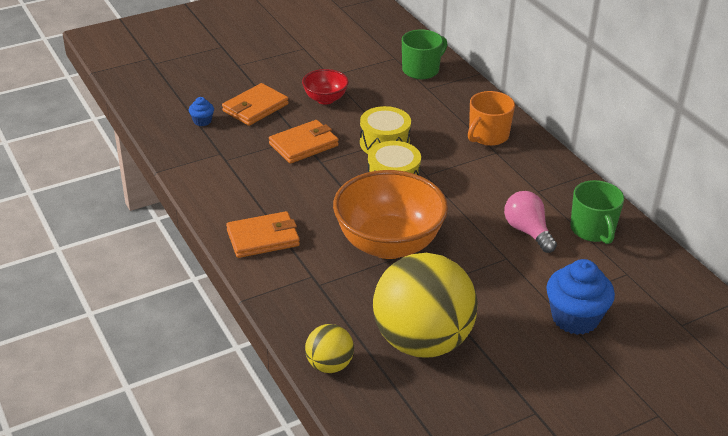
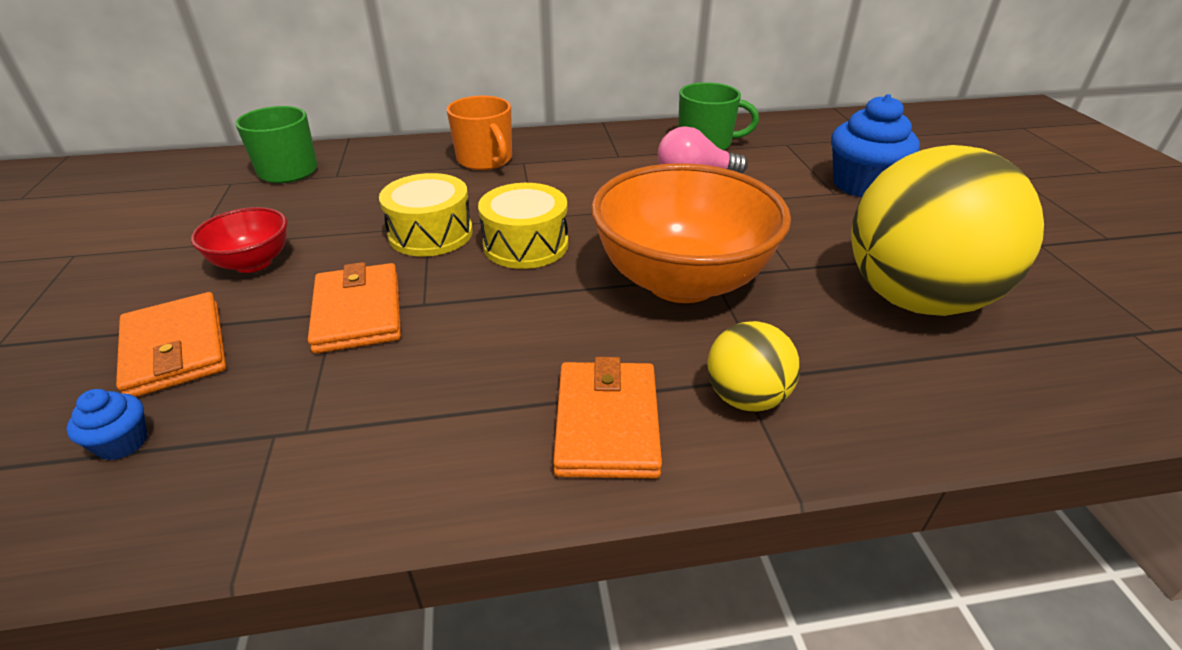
camera: 70 degrees left, 0 degrees up
yellow ball [305,324,354,373] -> yellow ball moved to [707,321,800,411]

